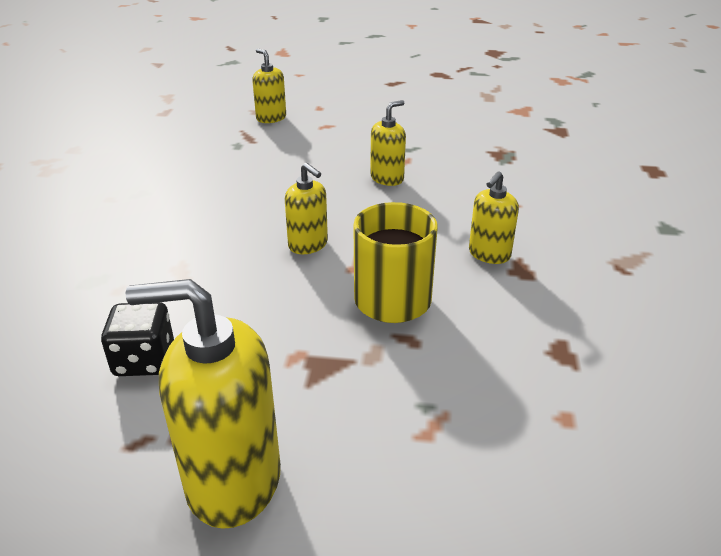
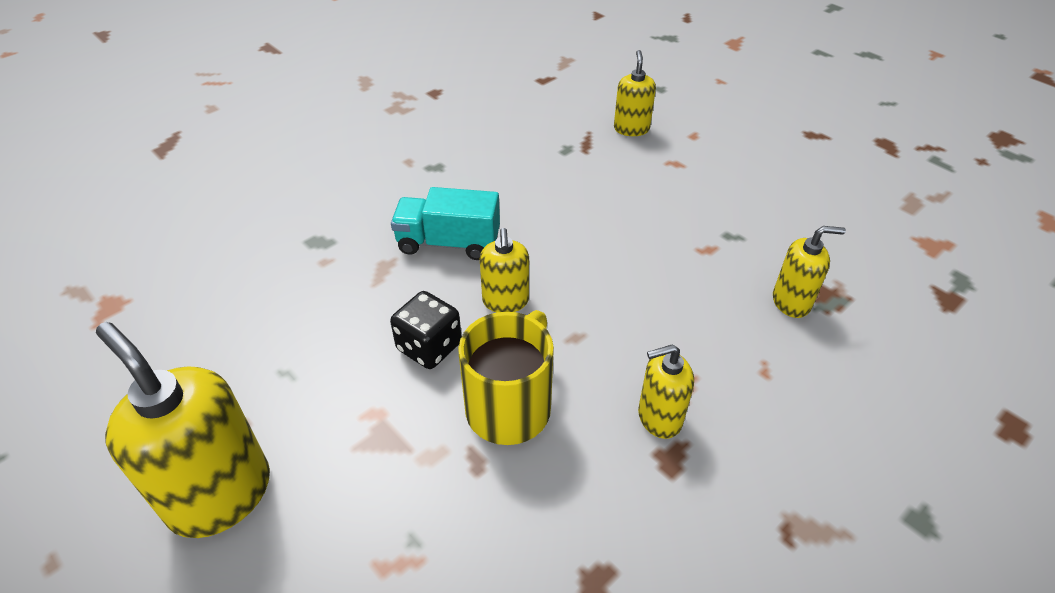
camera: 40 degrees right, 10 degrees up
black dice [101,302,174,376] -> black dice moved to [390,291,462,369]
yellow soap dispenser [370,100,406,186] -> yellow soap dispenser moved to [773,226,846,318]
none -> turquoise truck [391,187,500,260]

